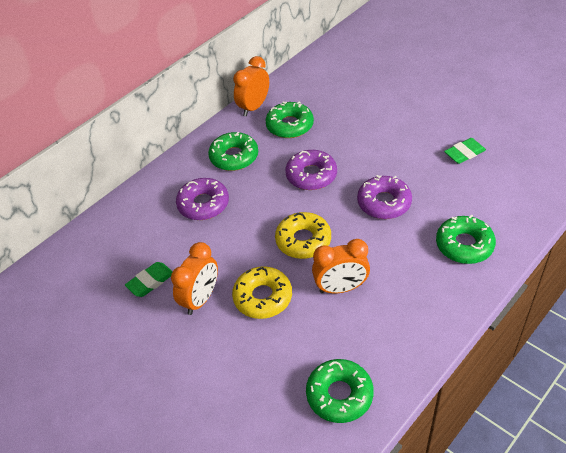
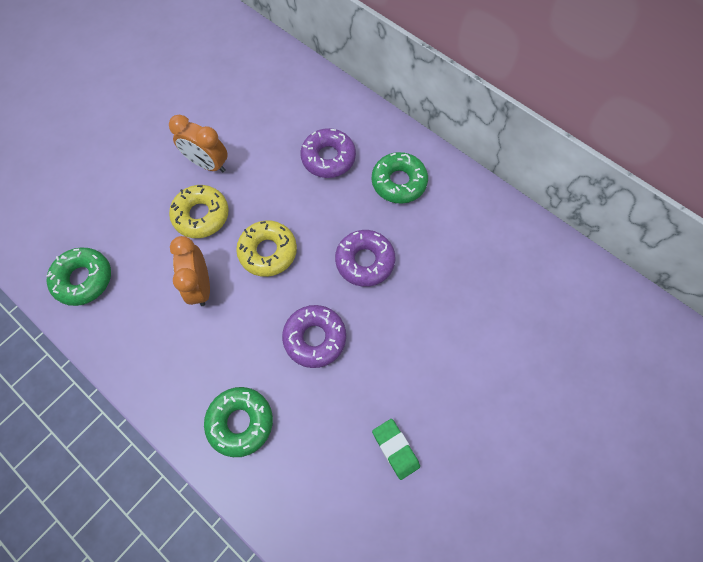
camera: 85 degrees right, 20 degrees up
green eraser [125,262,173,297] -> none
orange clock [233,56,269,116] -> none
green donut [266,101,314,138] -> none

